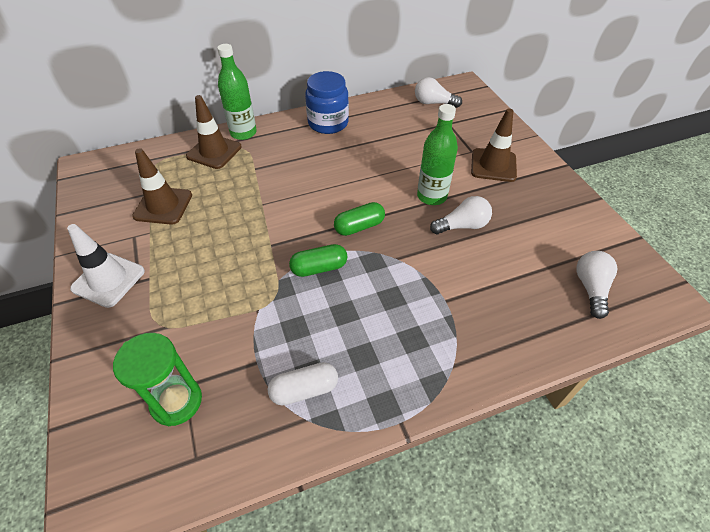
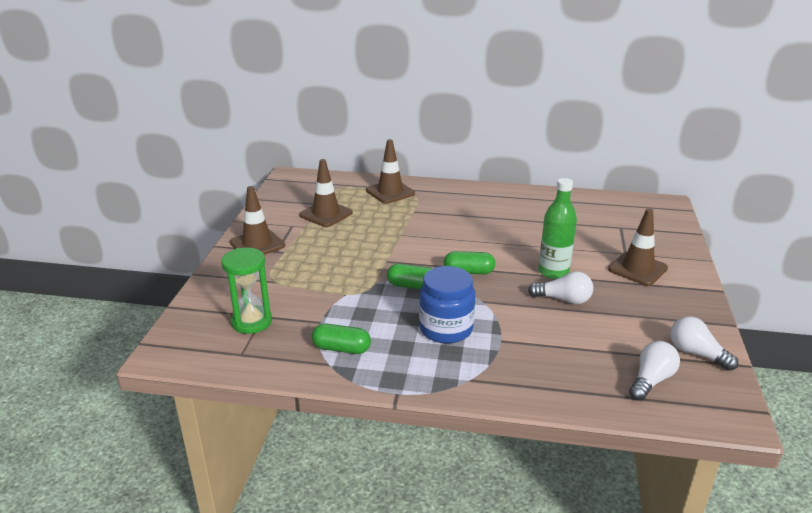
camera: 30 degrees right, 20 degrees down
white traffic cone [67,224,145,308] -> brown traffic cone [230,186,285,255]
green bottle [217,44,257,140] -> none
white capsule [268,362,338,406] -> green capsule [312,323,371,354]
blue jar [305,71,349,134] -> blue jar moved to [419,266,475,344]
white light bulb [415,77,462,108] -> white light bulb moved to [670,316,739,371]

